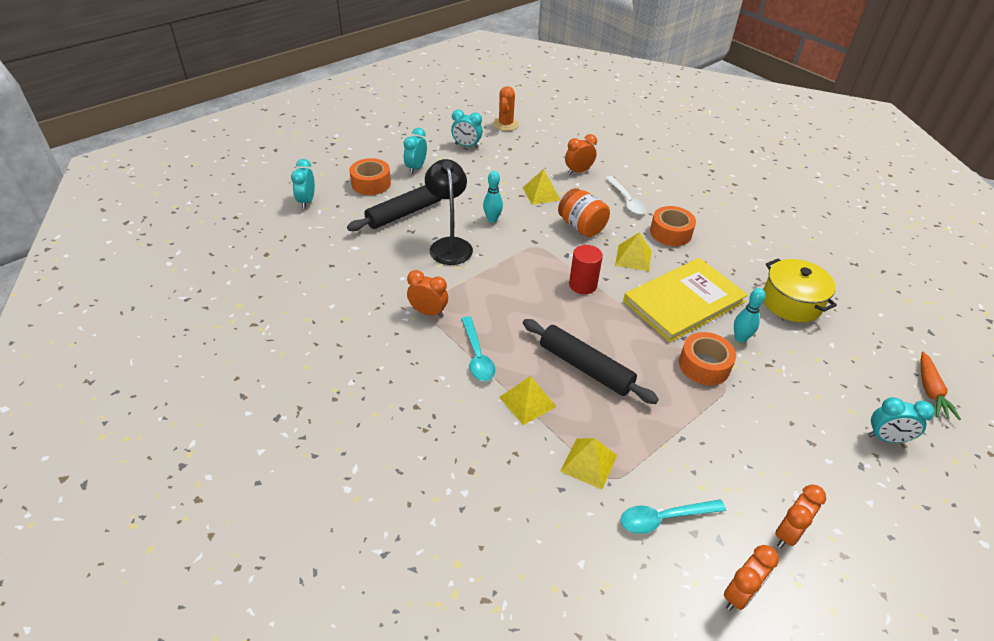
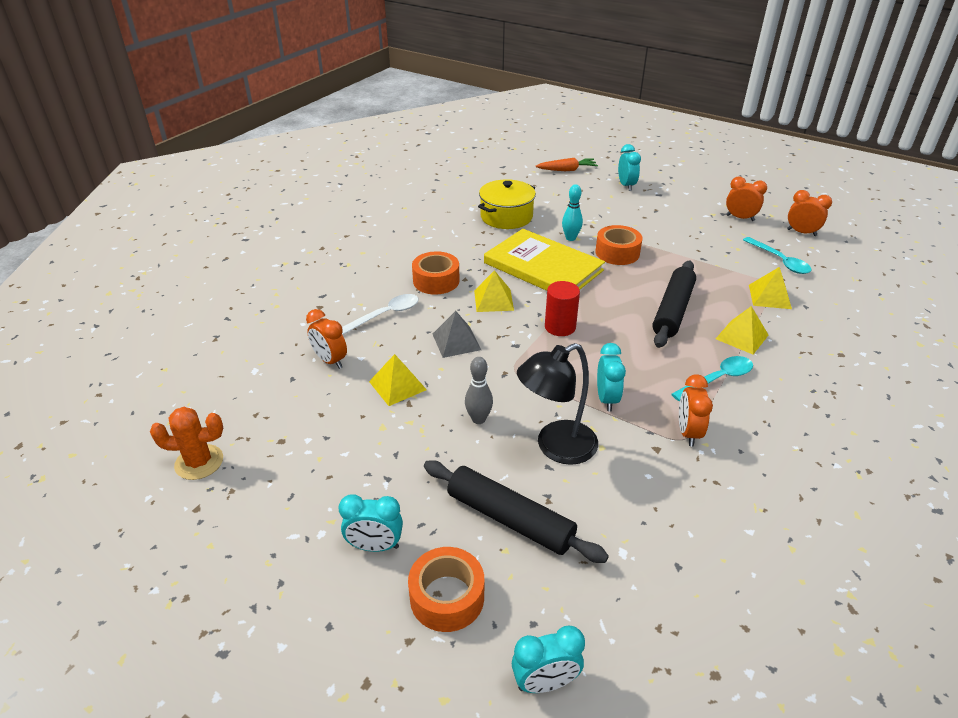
camera: 105 degrees left, 5 degrees down
turquoise clock [451,109,483,148] -> turquoise clock moved to [597,343,626,411]
turquoise bowling pin [483,171,503,223] -> grey bowling pin [465,357,493,424]
orange jar [558,188,610,237] -> grey pyramid [433,311,481,358]

